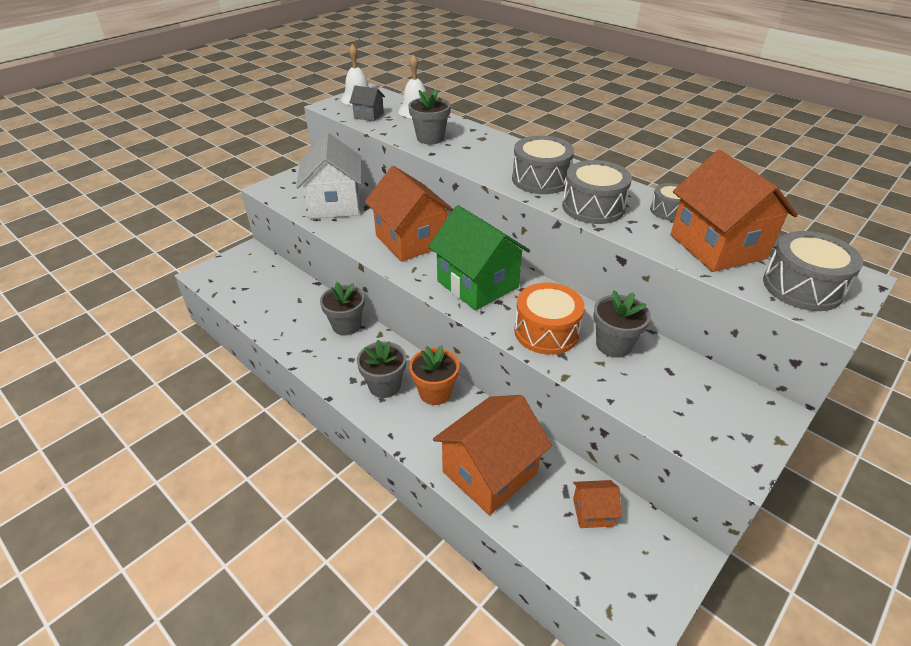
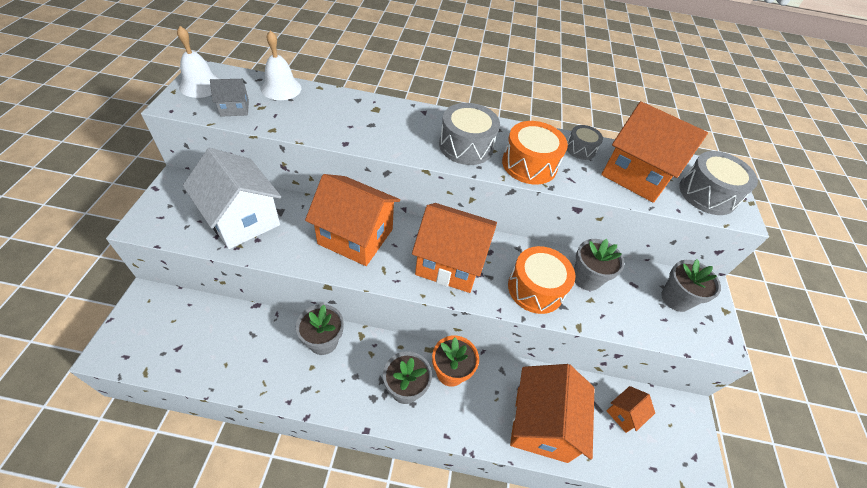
camera: 40 degrees left, 10 degrees up
grey flower pot [408,89,451,144] -> grey flower pot moved to [661,259,721,312]
green house [428,205,530,310] -> orange house [412,203,497,293]
grey drum [562,160,632,224] -> orange drum [502,121,568,185]

